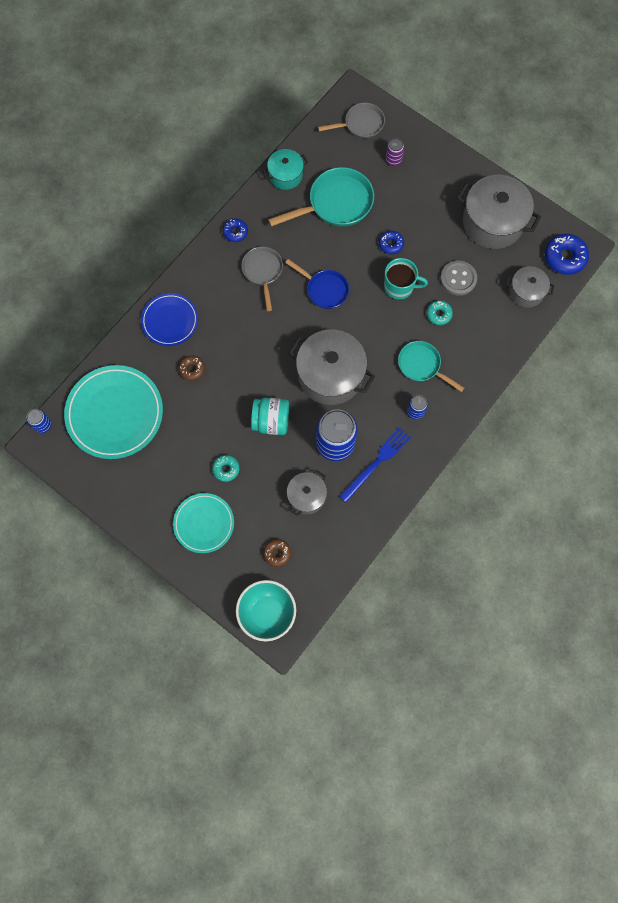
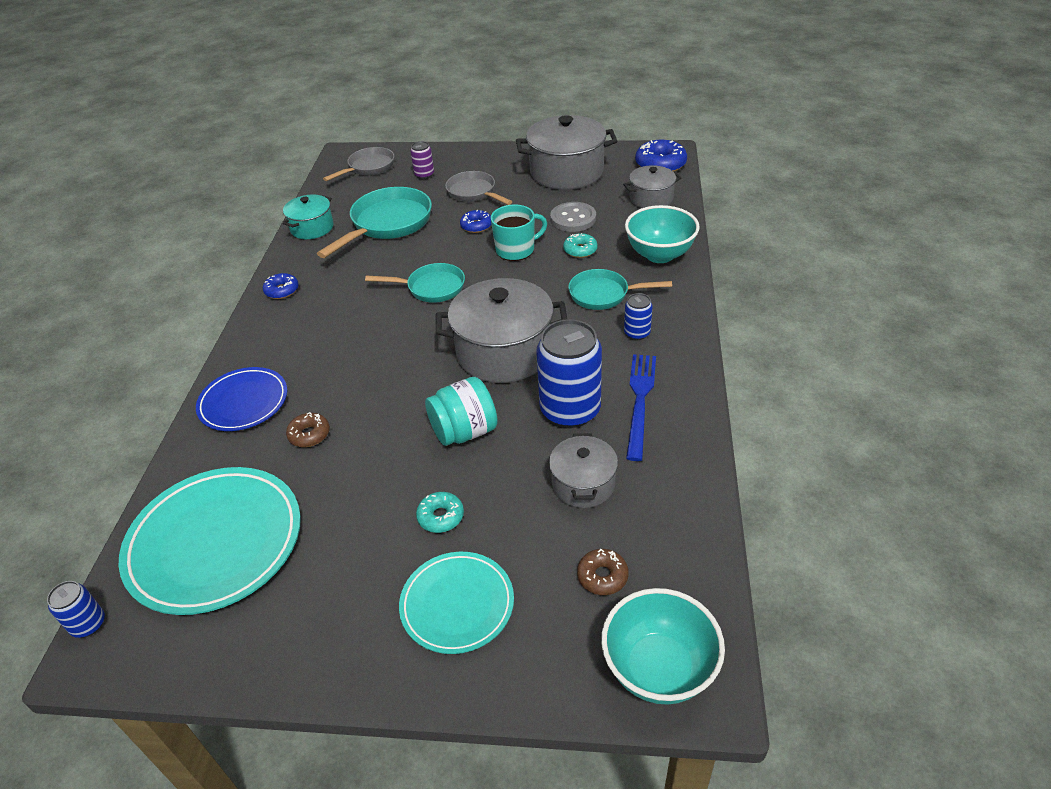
camera: 30 degrees left, 30 degrees down
grey pan [241,247,283,311] -> grey pan moved to [445,171,513,205]
blue pan [285,259,349,309] -> turquoise pan [365,263,465,303]
none -> turquoise bowl [625,205,700,263]

